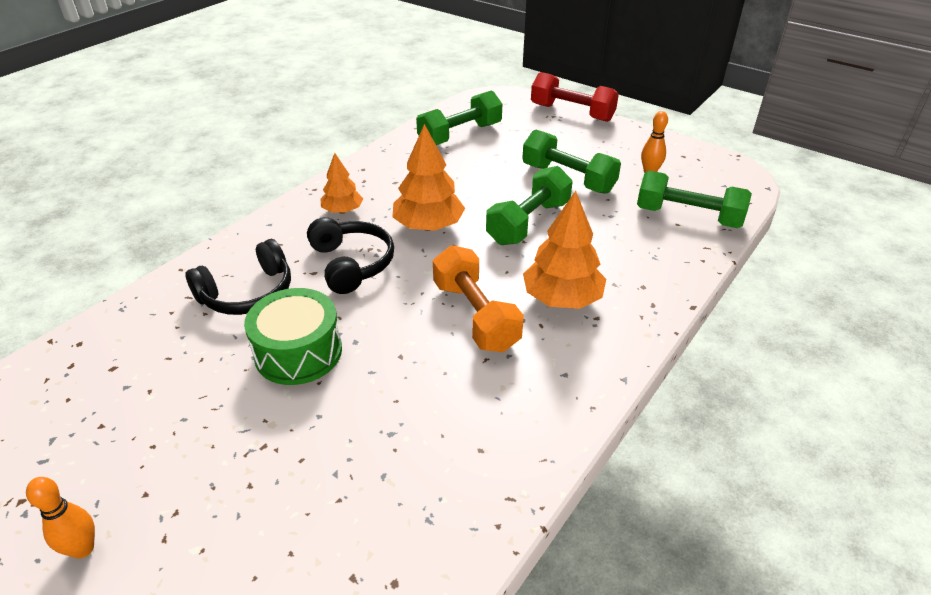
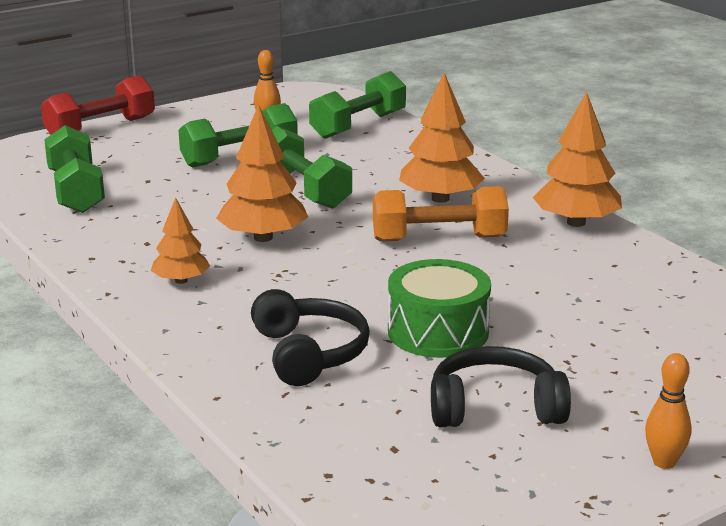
camera: 70 degrees left, 15 degrees down
black headphones [307,217,394,294] -> black headphones moved to [431,346,571,428]
none -> orange tree [533,92,622,227]

